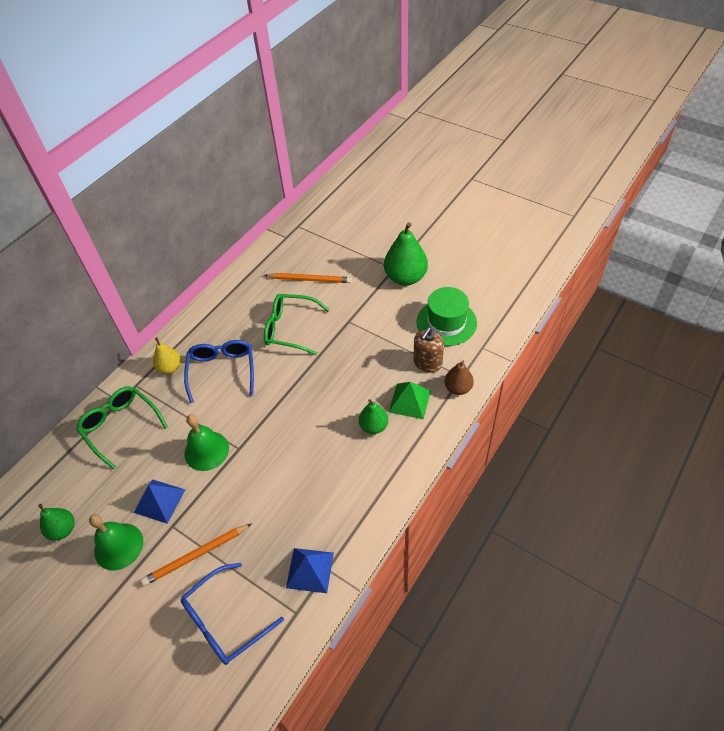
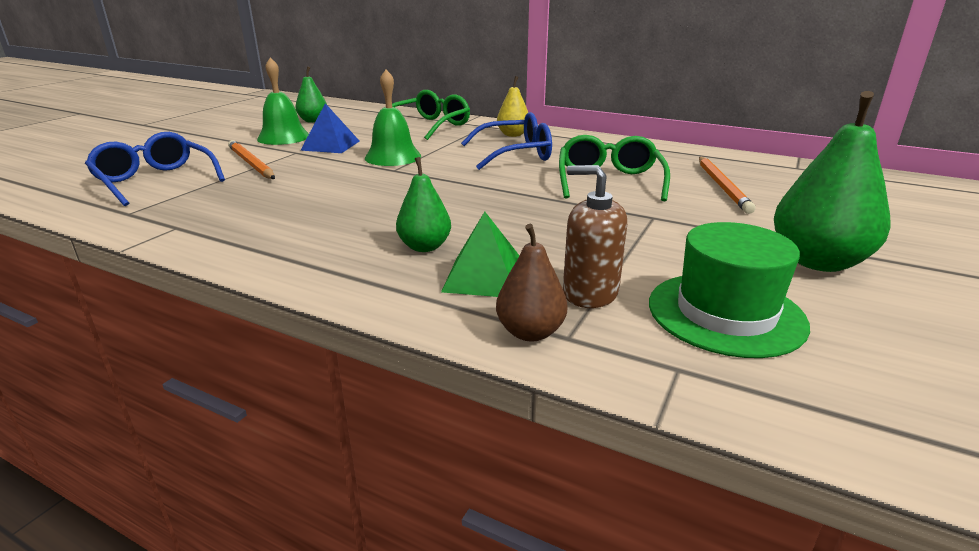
camera: 80 degrees right, 25 degrees down
blue pyramid [286,548,334,593] -> none

